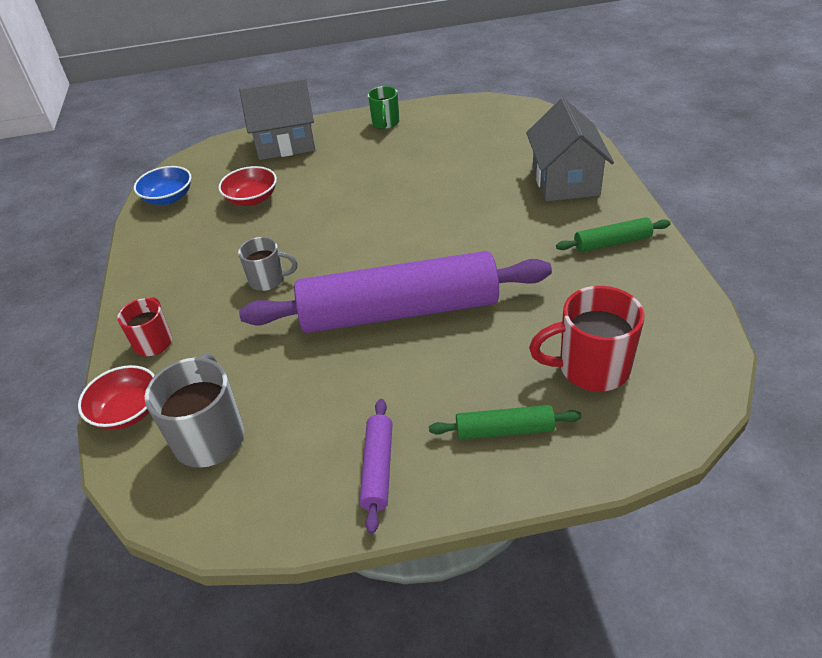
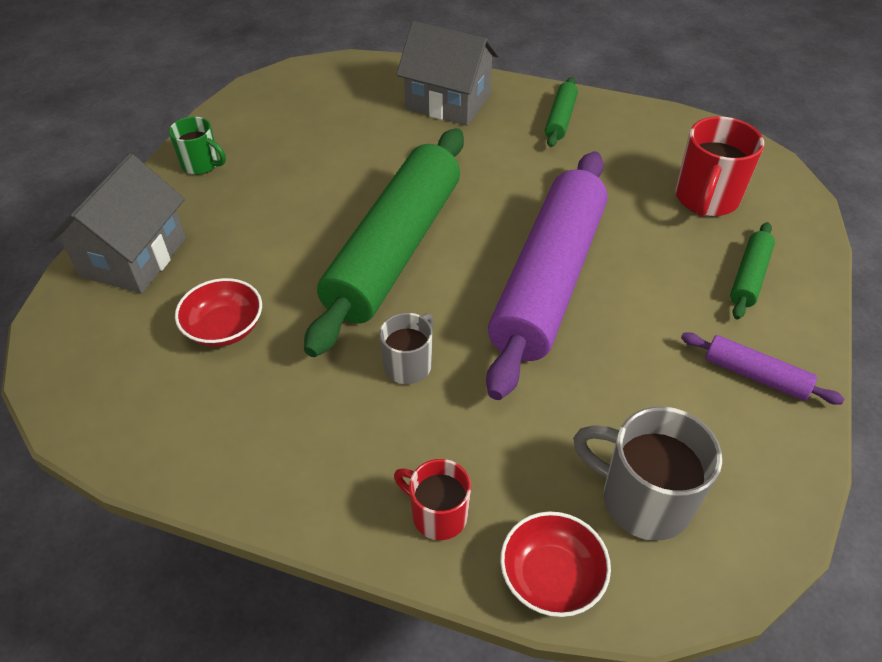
camera: 65 degrees left, 5 degrees up
blue bowl [134,166,192,205] -> none
none -> green rolling pin [304,128,464,357]

